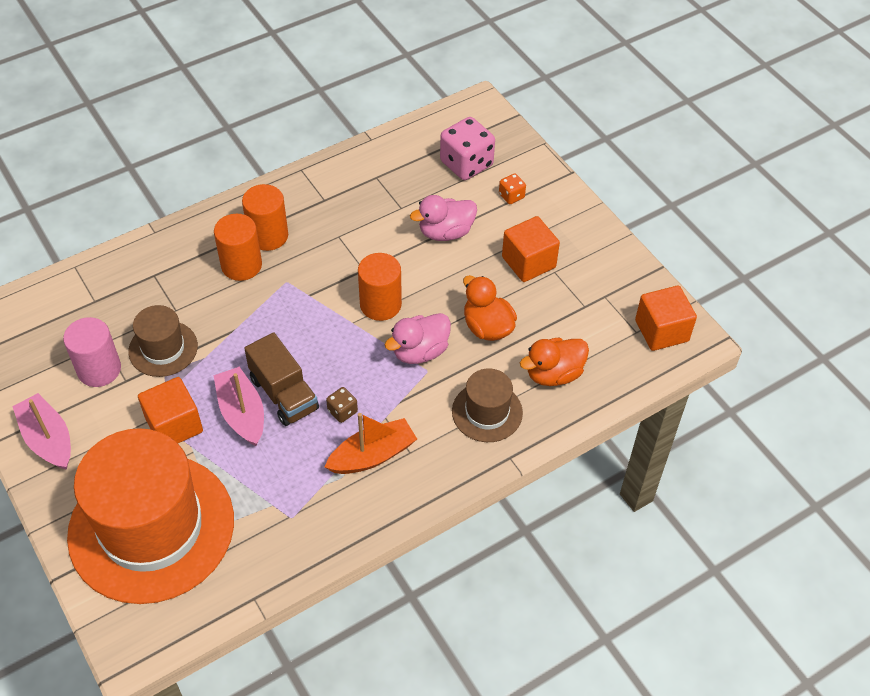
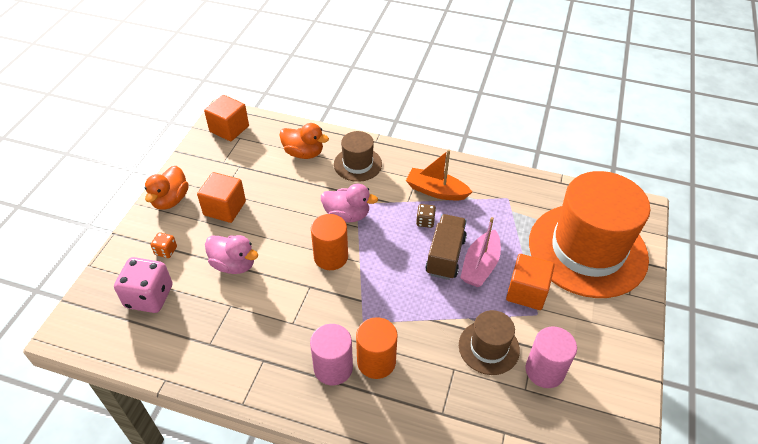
camera: 130 degrees left, 5 degrees down
pink boat [12,393,71,470] -> none
orange cylinder [242,184,288,251] -> pink cylinder [310,324,353,385]
orange duck [463,275,517,341] -> orange duck moved to [144,166,189,210]

